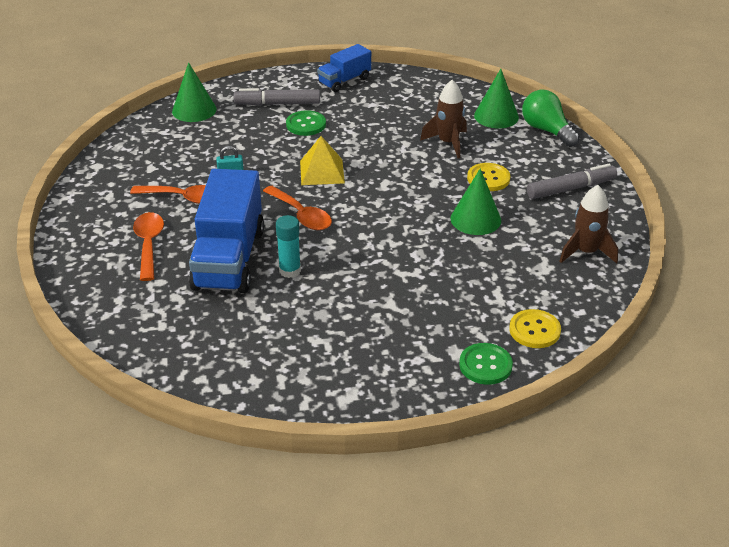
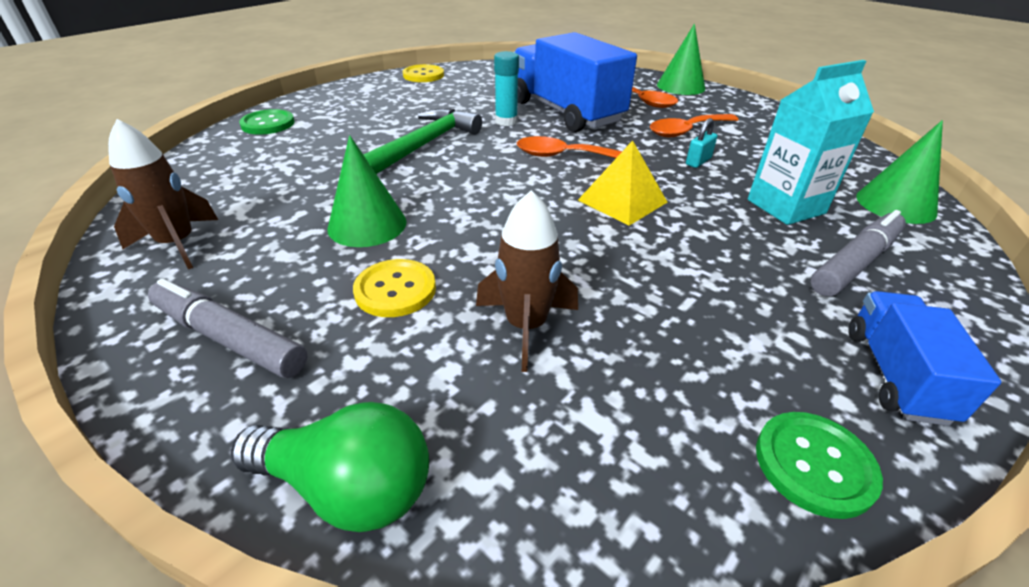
camera: 140 degrees right, 0 degrees up
green button [286,110,326,136] -> green button moved to [756,412,883,519]
green cone [474,69,519,128] -> green cone moved to [657,24,705,95]
yellow button [509,309,561,348] -> yellow button moved to [403,64,444,82]
grey marker [527,164,617,199] -> grey marker turned 90 degrees clockwise [148,278,307,378]
none -> green hammer [363,108,482,174]
none -> turquoise carton [748,60,874,225]

